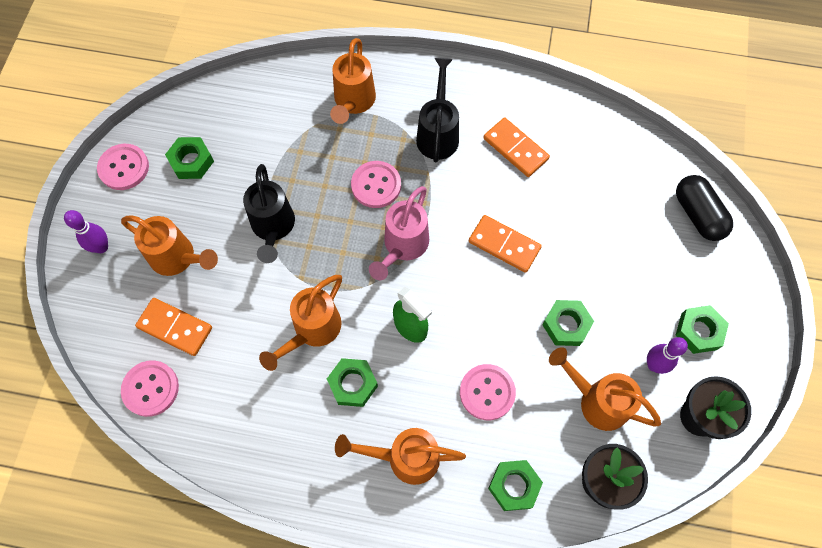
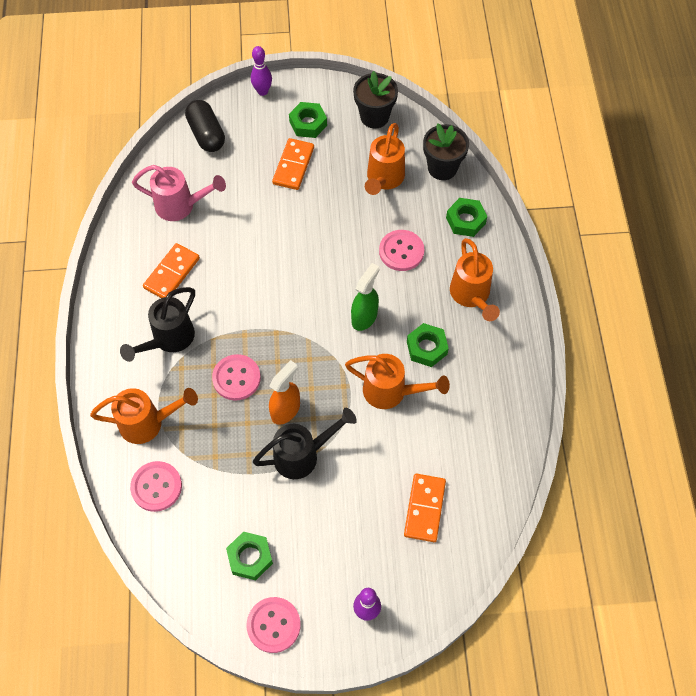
camera: 105 degrees left, 5 degrees down
orange watering can [121,215,218,276] -> none
pink button [121,360,179,417] -> pink button moved to [130,461,182,512]
pink watering can [369,186,429,280] -> pink watering can moved to [132,165,226,221]
black watering can [416,58,459,162] -> black watering can turned 45 degrees counterclockwise [120,287,195,362]
orange domino [469,215,542,273] -> orange domino moved to [272,138,314,190]
green nut [542,300,594,346] -> none
purple bowling pin [647,337,688,374] -> purple bowling pin moved to [251,46,272,96]
black capsule [676,175,733,241] -> black capsule turned 75 degrees counterclockwise [185,100,225,152]
none -> orange spray bottle [269,360,300,425]

